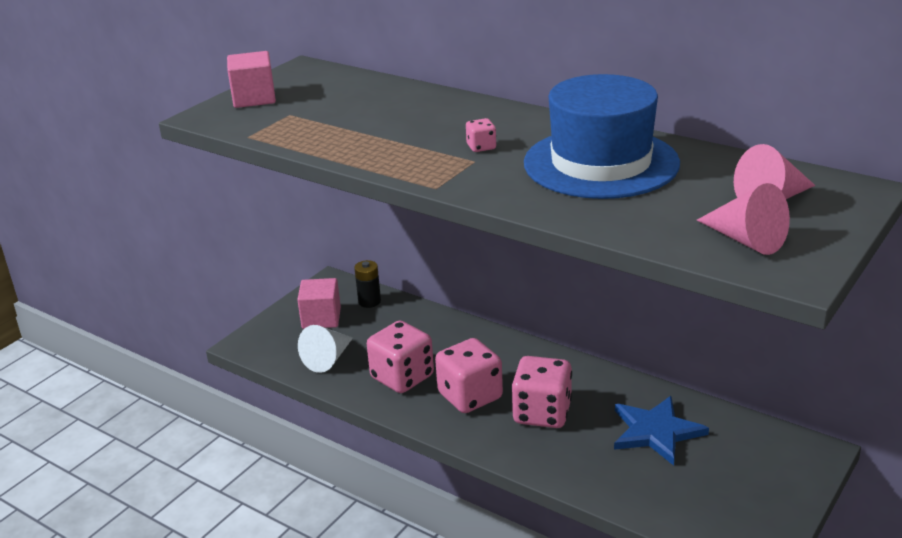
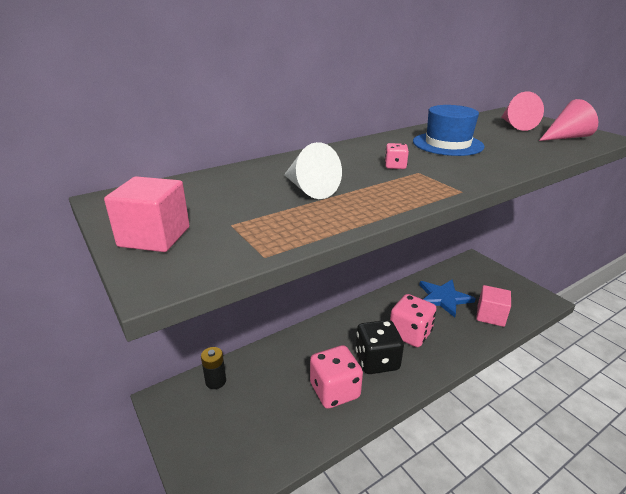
camera: 70 degrees left, 0 degrees up
pink cube [297,278,341,329] -> pink cube moved to [476,285,511,327]
white cone [298,325,353,373] -> white cone moved to [284,142,342,199]
pink dice [435,338,503,413] -> black dice [355,320,404,374]
blue hat [524,74,680,199] -> blue hat [413,105,485,156], size x0.65

